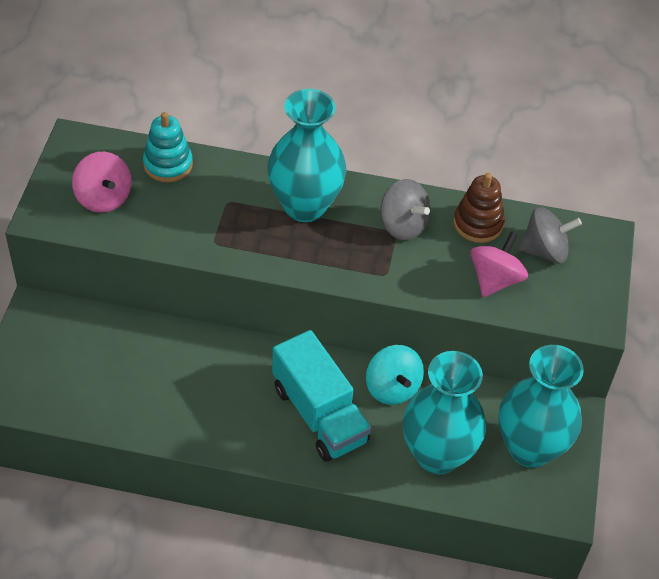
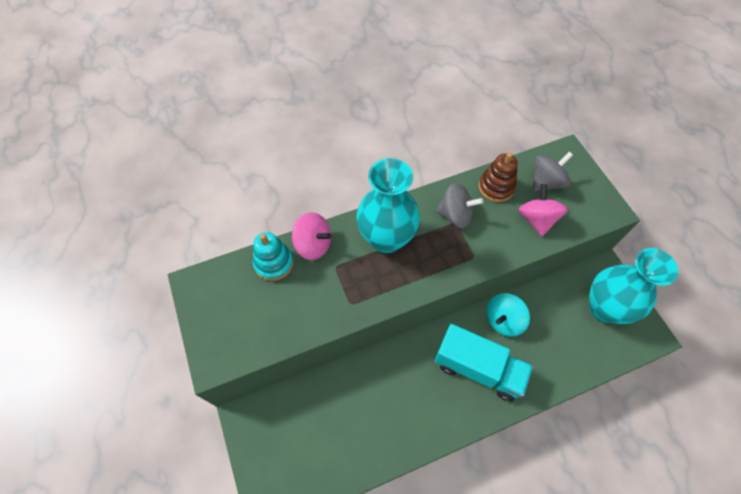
camera: 30 degrees left, 10 degrees up
pink spinning top [72,152,132,213] -> pink spinning top moved to [292,212,331,260]
turquoise spinning top [366,345,424,405] -> turquoise spinning top turned 105 degrees clockwise [486,293,530,337]
turquoise vase [403,351,486,475] -> none

